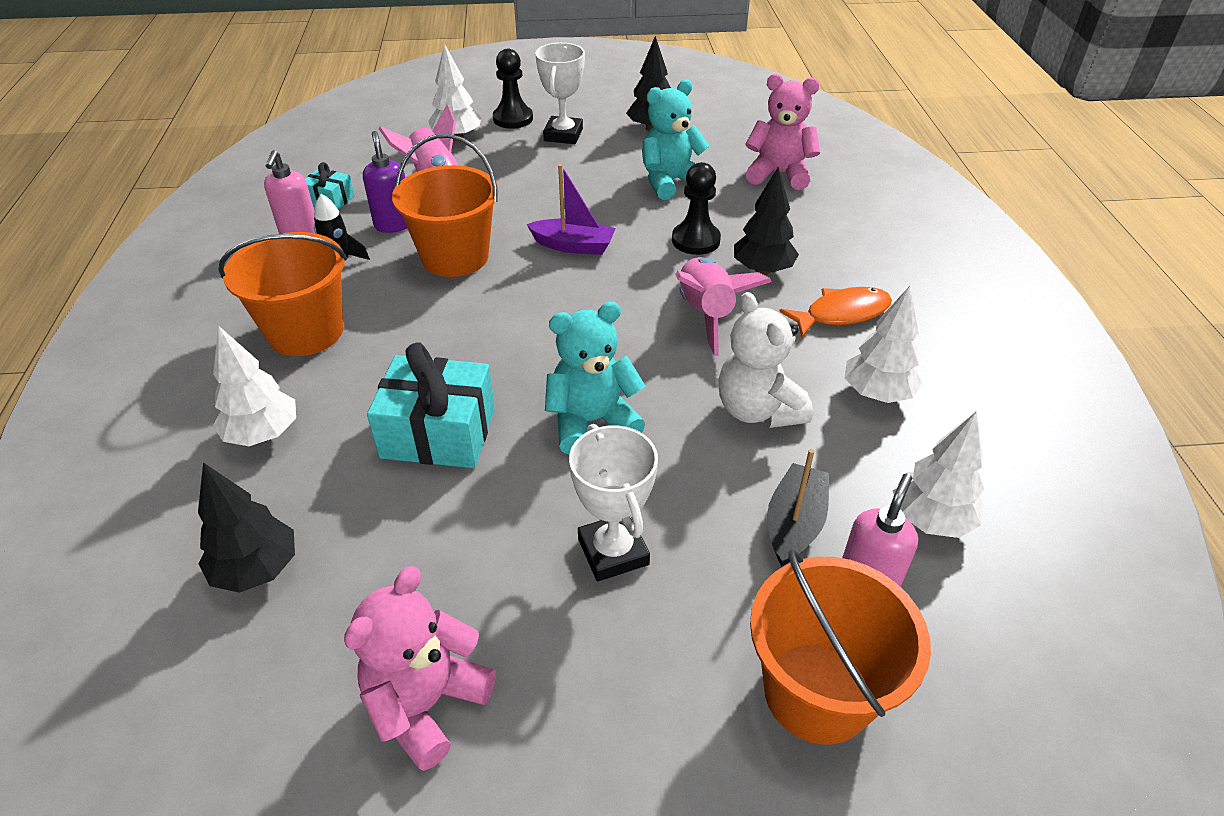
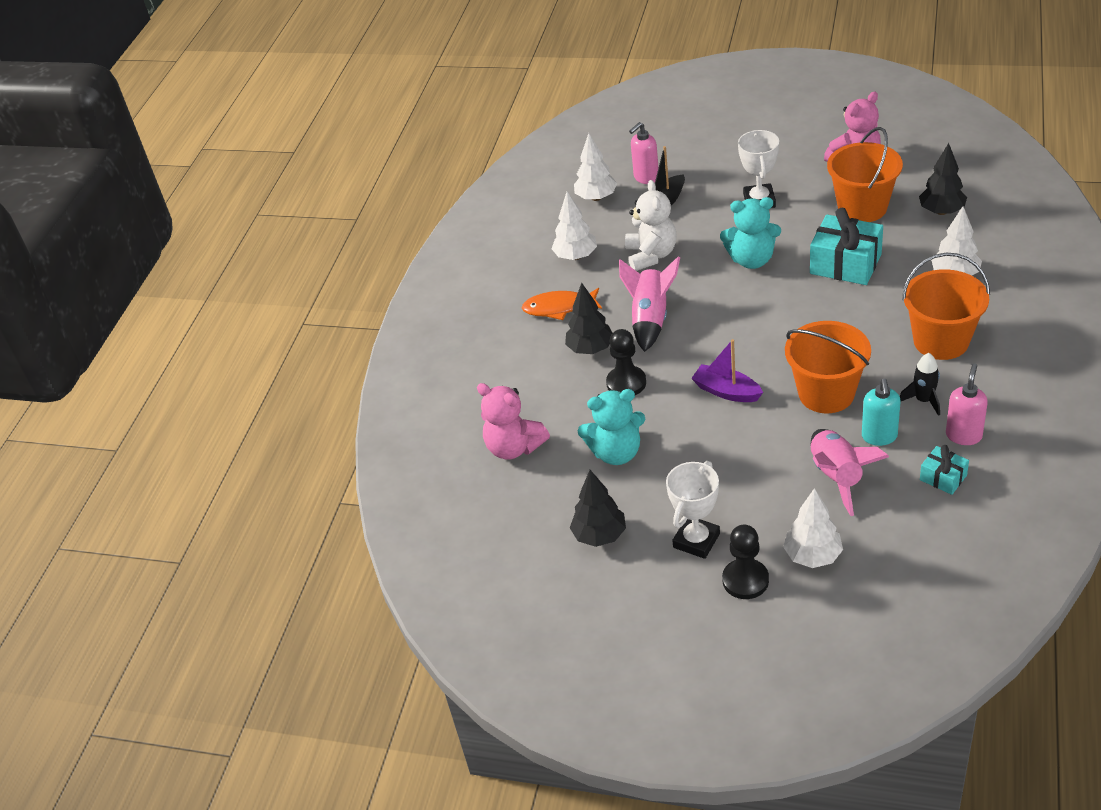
camera: 155 degrees left, 0 degrees up
purple soap dispenser [363,131,407,233] -> turquoise soap dispenser [862,379,900,446]
orange bucket [750,549,931,745] -> orange bucket moved to [827,127,903,222]

